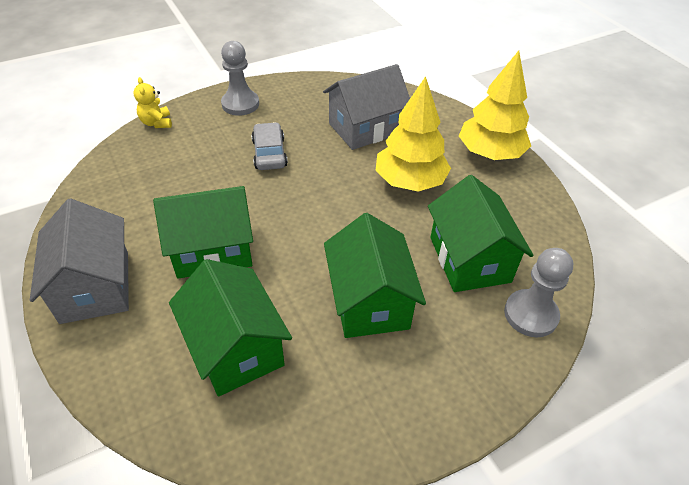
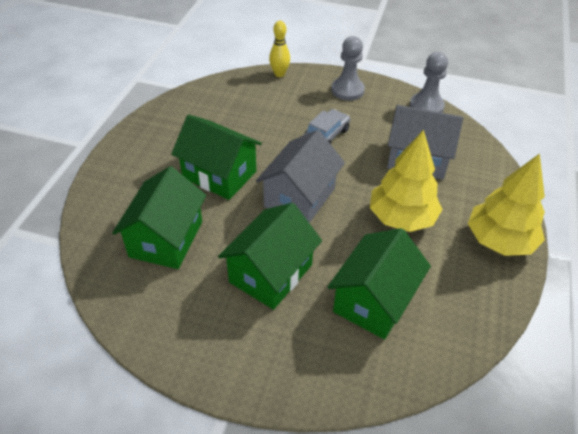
camera: 45 degrees right, 0 degrees up
grey house [30,198,129,324] -> grey house moved to [256,130,345,223]
yellow teddy bear [134,77,172,128] -> yellow bowling pin [269,21,290,77]
grey pawn [504,248,573,337] -> grey pawn moved to [410,52,448,113]

